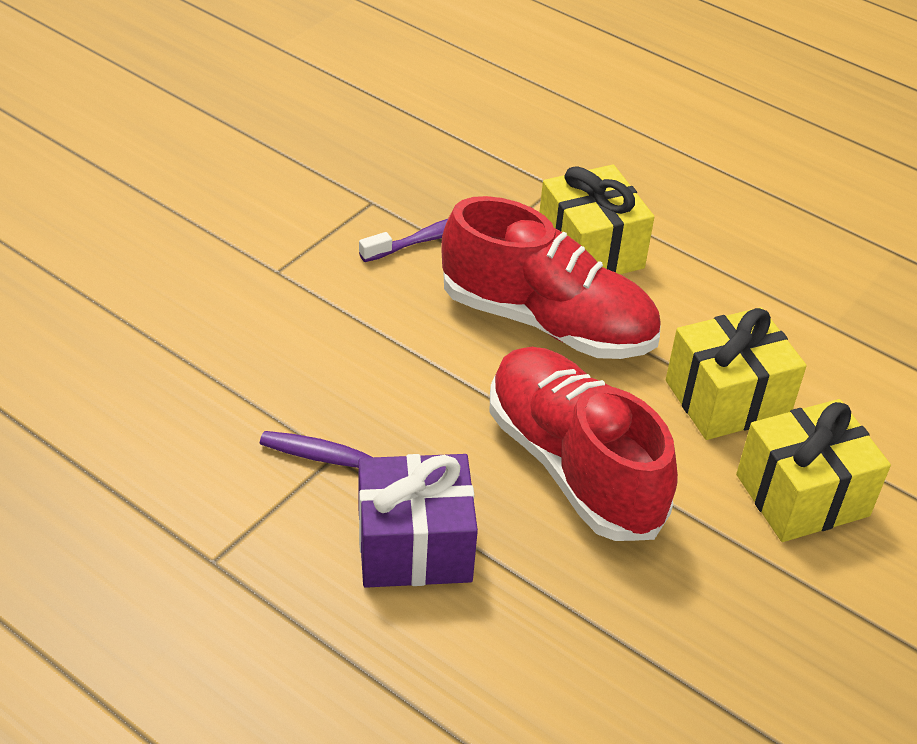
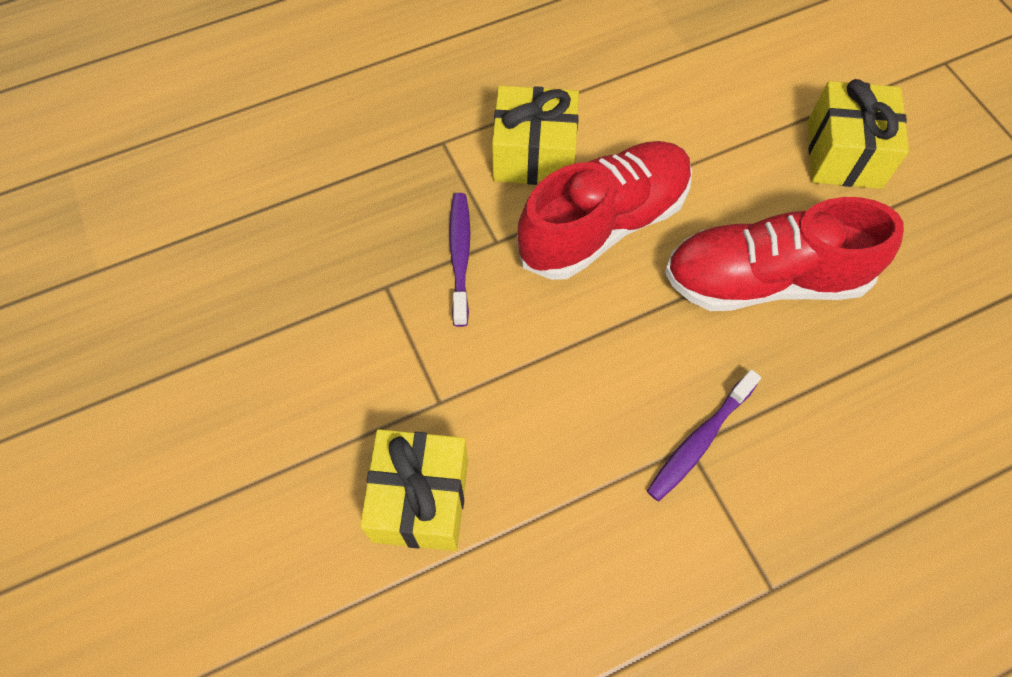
camera: 60 degrees left, 20 degrees up
purple gift [359,454,478,588] -> none
yellow gift [666,307,807,440] -> yellow gift moved to [360,429,468,551]

